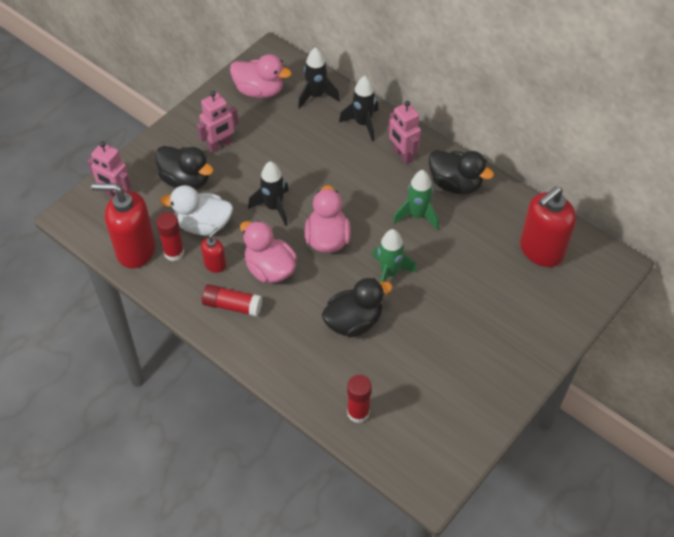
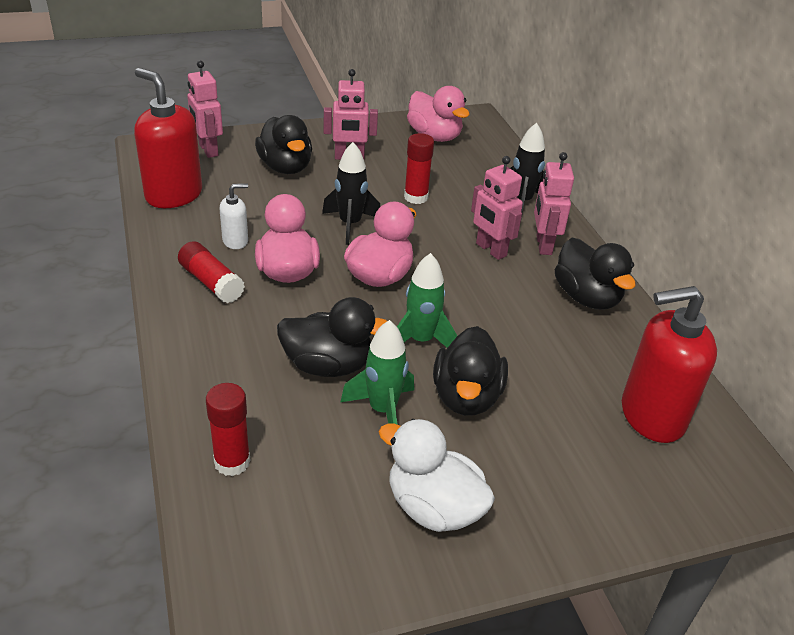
camera: 30 degrees right, 15 degrees down
red glue stick [156,212,184,261] -> red glue stick moved to [404,133,434,204]
white duck [160,185,233,236] -> white duck moved to [379,419,495,532]
red soap dispenser [201,227,226,273] -> white soap dispenser [220,183,248,249]
black rocket [298,47,340,109] -> none
green rocket [393,170,439,230] -> green rocket moved to [341,320,414,424]
none -> black duck [433,326,508,415]
none -> pink robot [471,156,523,260]

